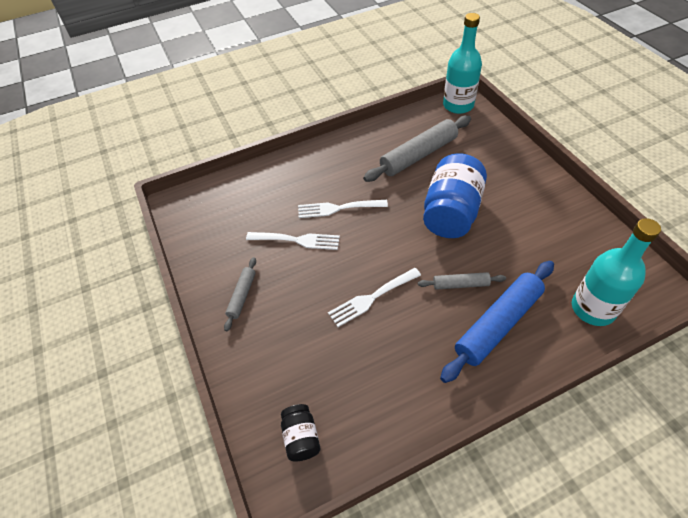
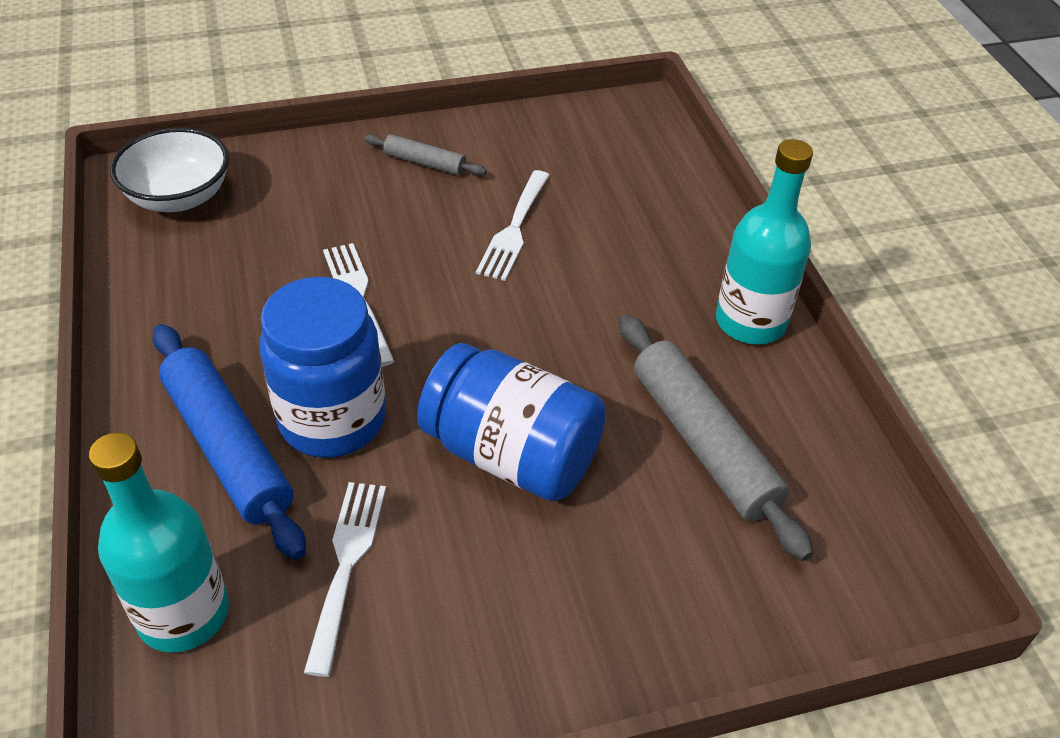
camera: 95 degrees right, 5 degrees down
black jar [281,404,320,462] -> white bowl [110,127,229,212]
white fork [298,200,388,218] -> white fork moved to [304,482,386,677]
grey rolling pin [418,272,506,290] -> blue jar [260,277,386,458]
turquoise bottle [443,13,482,114] -> turquoise bottle moved to [716,139,813,344]

